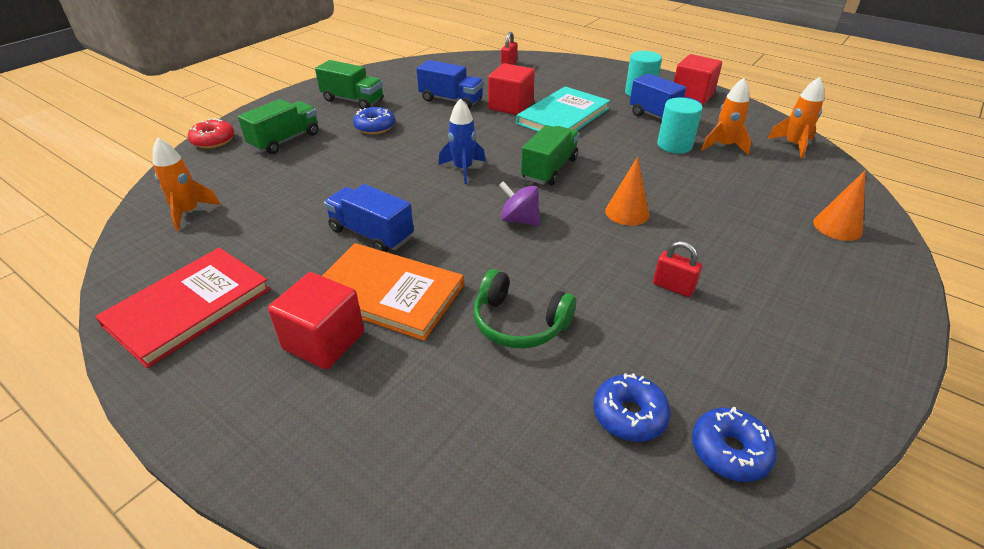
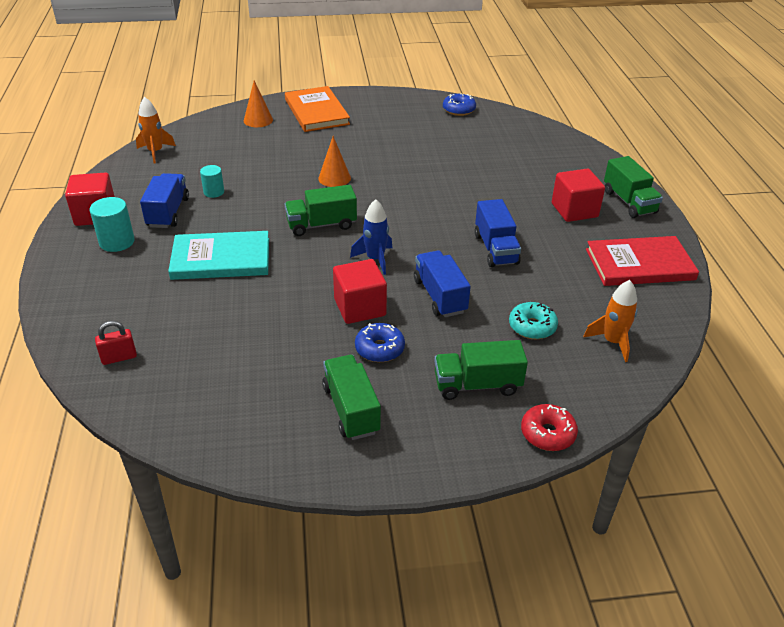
camera: 135 degrees left, 0 degrees up
orange book [322,243,464,341] -> orange book moved to [285,86,350,132]
blue truck [417,60,484,109] -> blue truck moved to [414,251,471,317]
green headphones [473,269,576,349] -> none
red cube [488,63,535,115] -> red cube moved to [333,259,387,324]
purple spinning top [499,181,540,226] -> none
blue donut [593,373,671,442] -> none
red padlock [653,241,702,297] -> none
turquoise cylinder [657,97,703,154] -> turquoise cylinder [200,165,224,198], size x0.65
orange rocket [701,78,751,155] -> none
none -> turquoise donut [509,302,558,339]
none -> green truck [604,156,663,218]

